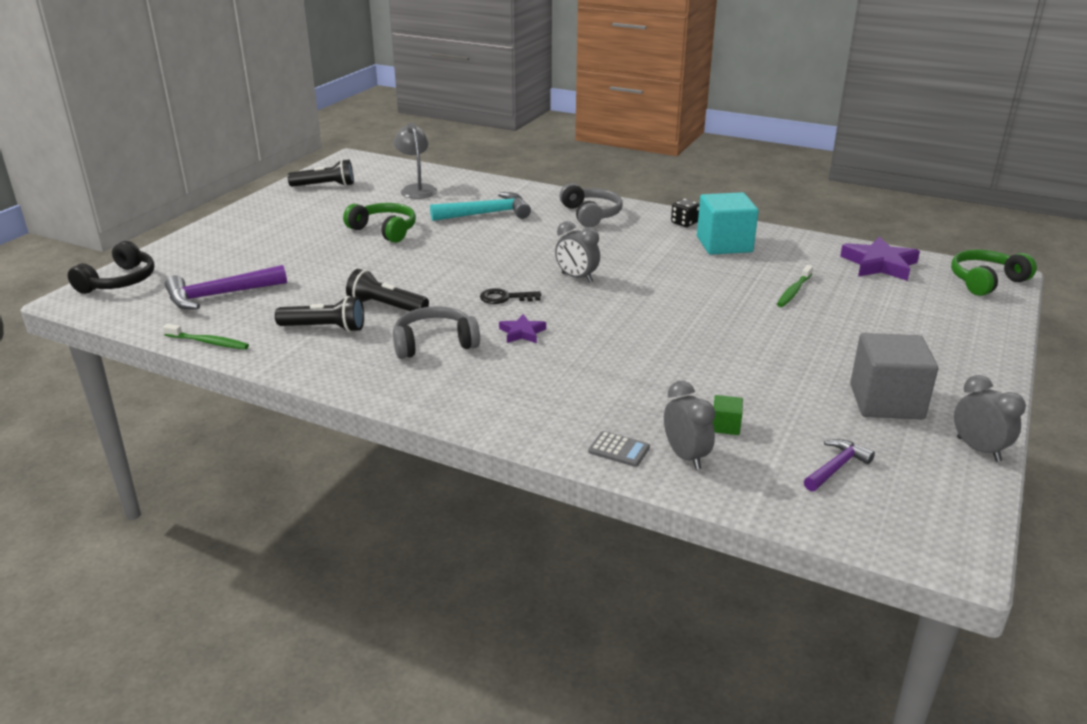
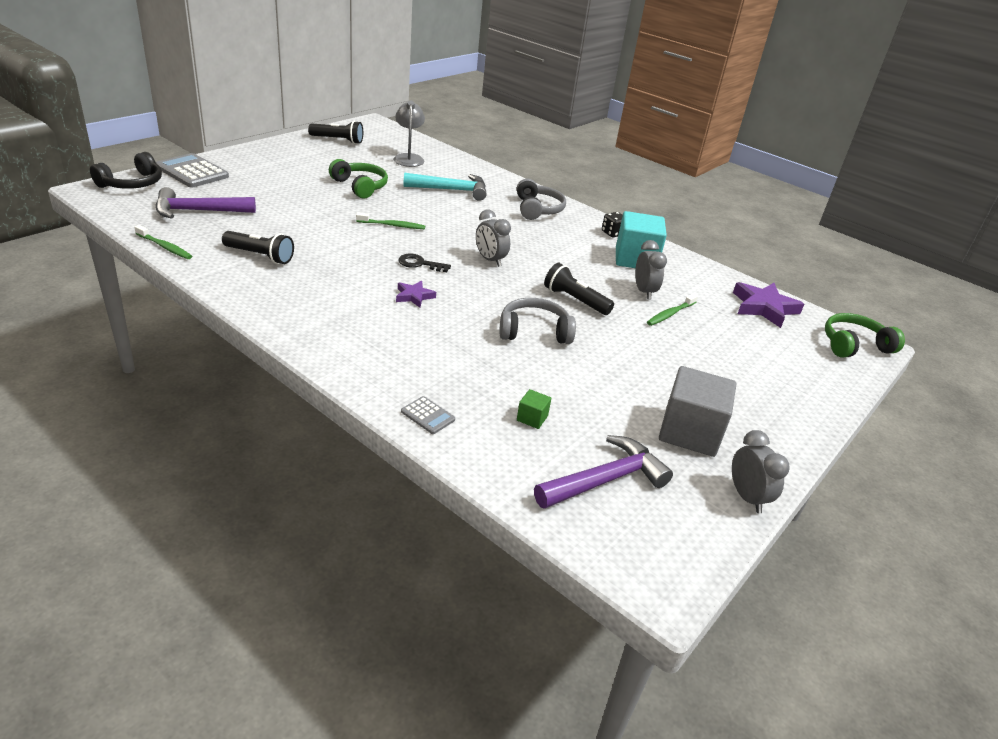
camera: 10 degrees right, 5 degrees up
black flashlight [346,269,429,311] -> black flashlight moved to [544,263,614,315]
grey headphones [393,306,480,359] -> grey headphones moved to [500,298,576,344]
grey clock [664,381,715,470] -> grey clock moved to [635,240,667,299]
purple hammer [804,439,875,492] -> purple hammer [534,435,673,509], size x1.73
none -> grey calculator [156,153,229,188]
none -> green toothbrush [356,213,425,229]

